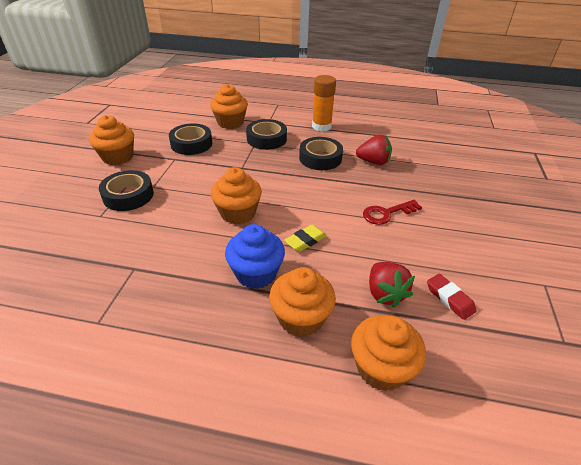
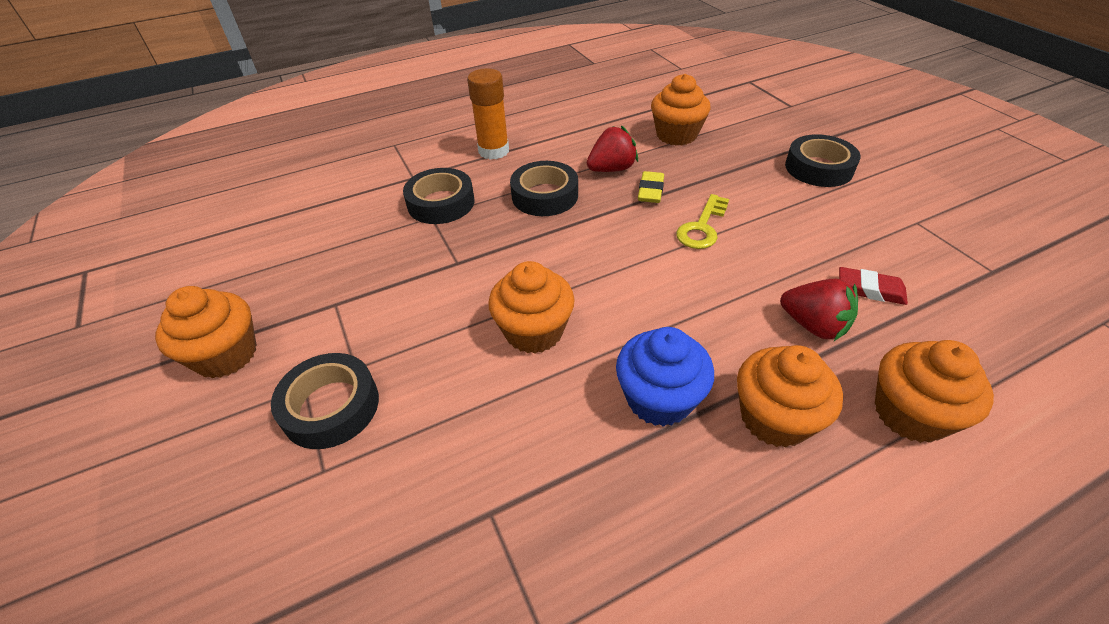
camera: 35 degrees left, 5 degrees up
black tape [169,123,212,155] -> black tape moved to [785,134,861,187]
orange cupcake [210,84,248,129] -> orange cupcake moved to [651,74,711,146]
yellow eraser [284,225,327,252] -> yellow eraser moved to [638,171,664,203]
red key [363,200,422,225] -> yellow key [676,194,729,249]

